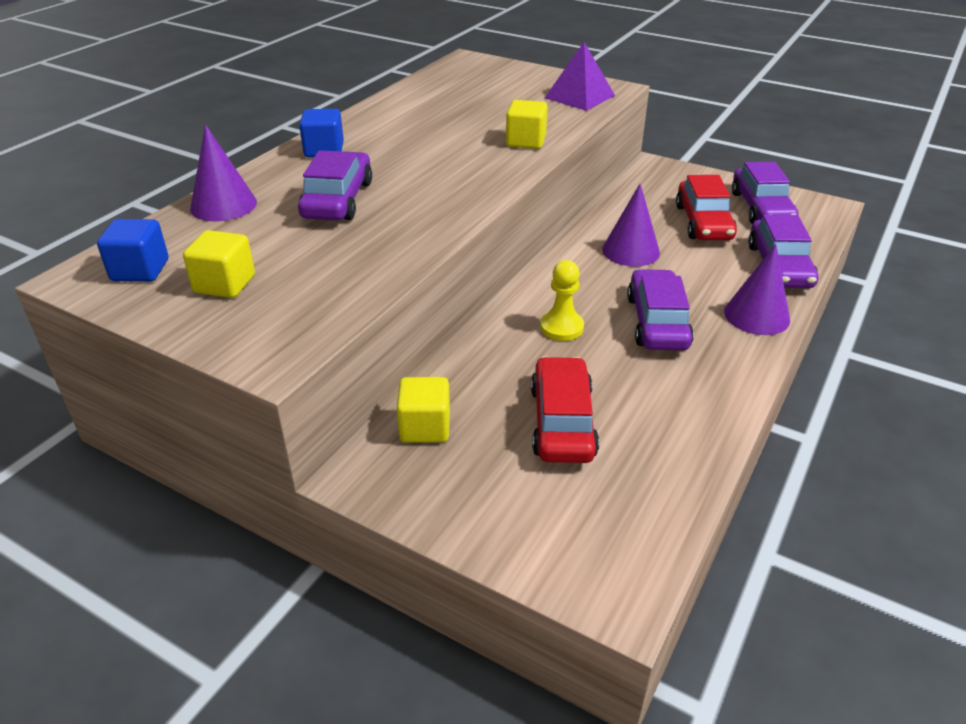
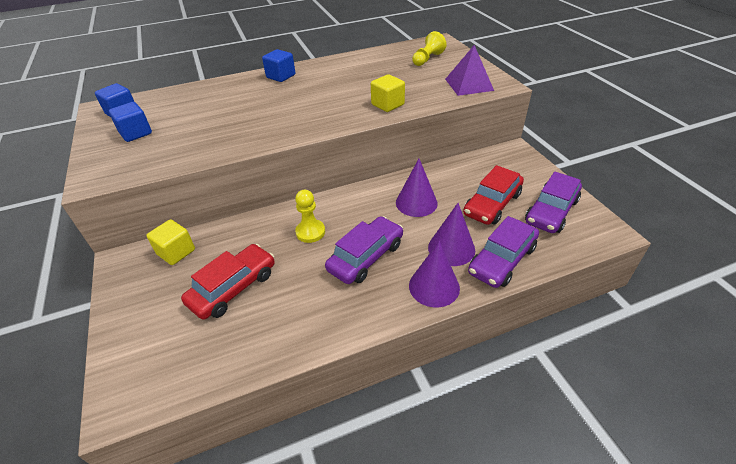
camera: 40 degrees right, 5 degrees up
yellow cube [183,230,255,298] -> blue cube [109,102,152,142]
purple cone [190,125,257,221] -> purple cone moved to [428,203,475,266]
purple car [298,150,372,221] -> none
none -> yellow pawn [412,31,446,66]

